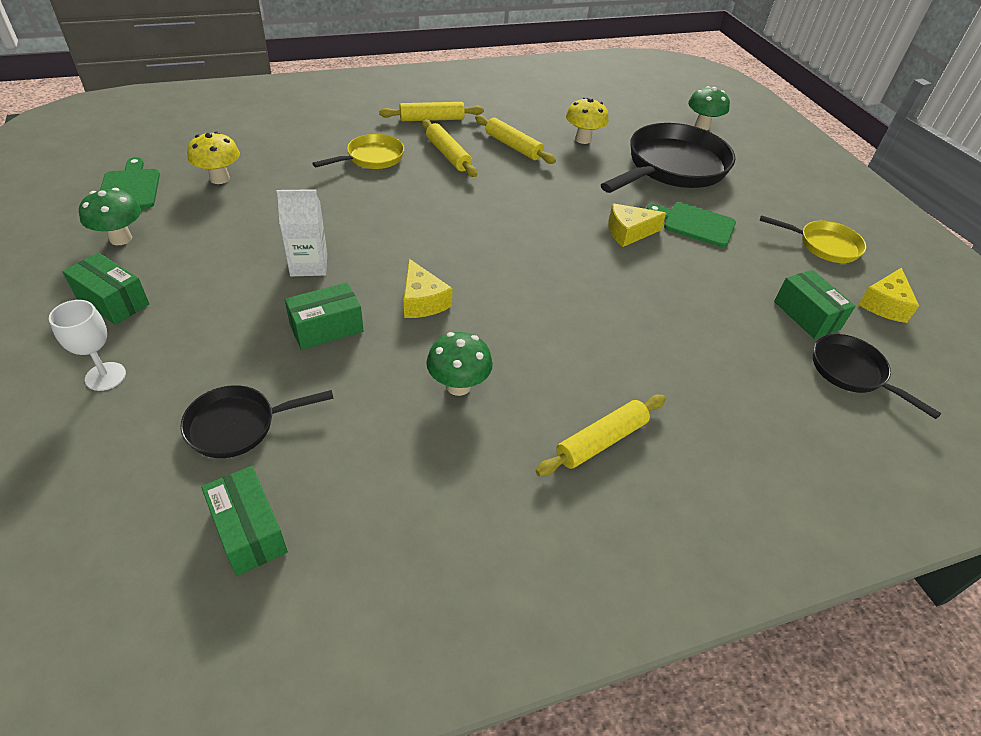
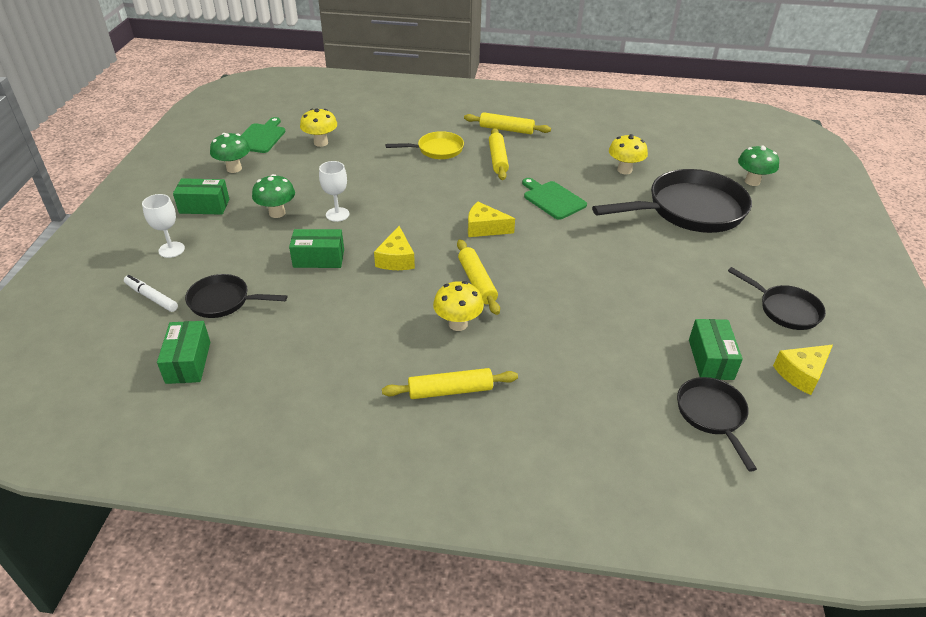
camera: 30 degrees right, 5 degrees down
green box [63,252,149,325] -> green box turned 60 degrees counterclockwise [173,178,230,215]
white carton [277,189,327,277] -> white goblet [319,161,349,222]
green mushroom [426,332,493,396] -> green mushroom moved to [252,174,295,218]
yellow rolling pin [475,115,556,164] -> yellow rolling pin moved to [457,239,500,315]
yellow cheese [608,203,666,247] -> yellow cheese moved to [468,202,515,237]
green cutting board [647,202,736,247] -> green cutting board moved to [522,178,587,220]
yellow pan [760,215,866,263] -> black pan [728,267,826,330]
none -> white marker [124,275,178,312]
none -> yellow mushroom [433,281,484,331]

